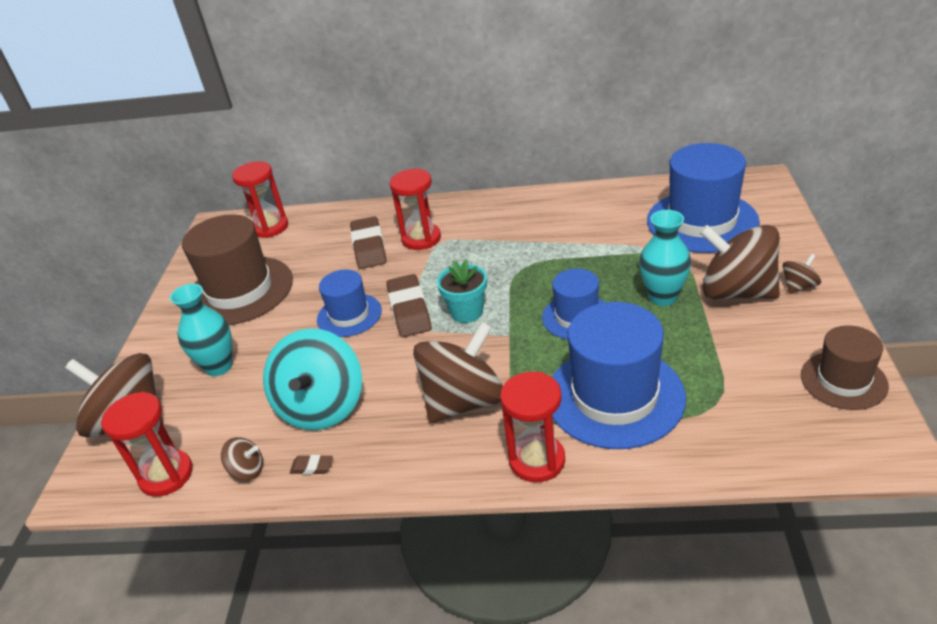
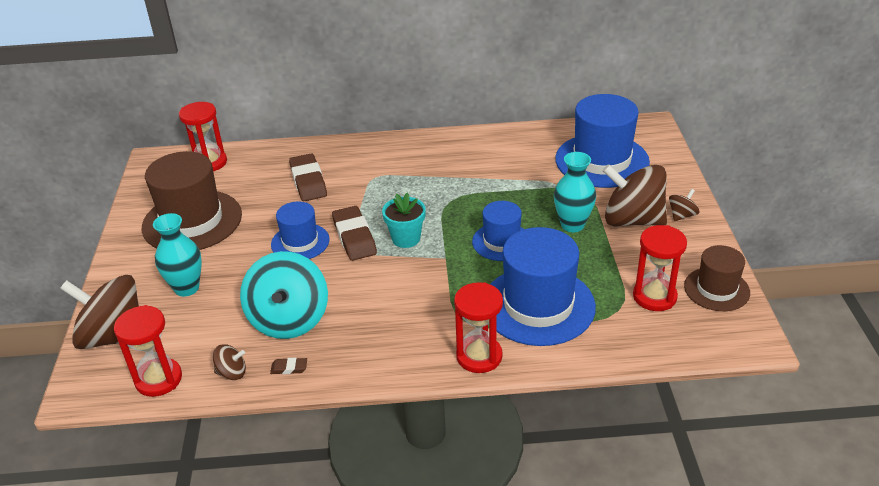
camera: 10 degrees left, 0 degrees up
red hourglass [390,169,441,250] -> red hourglass moved to [633,225,687,311]
brown spinning top [413,322,503,423] -> none

